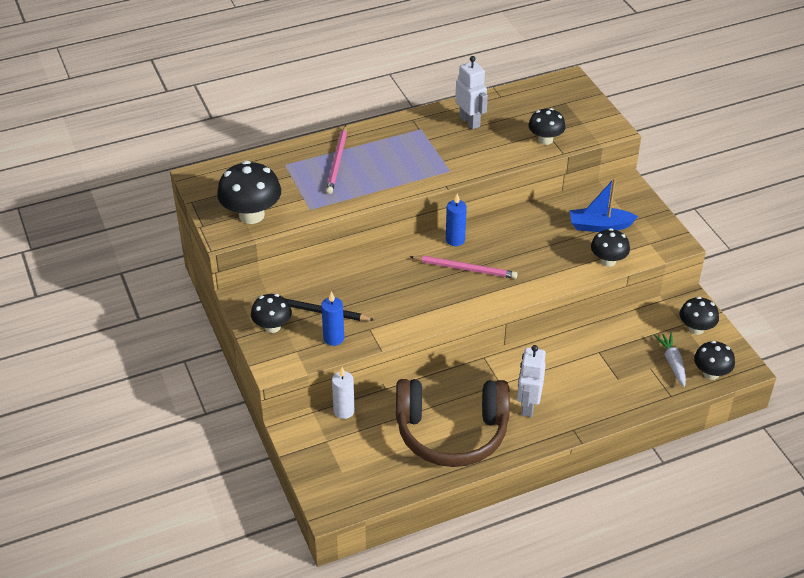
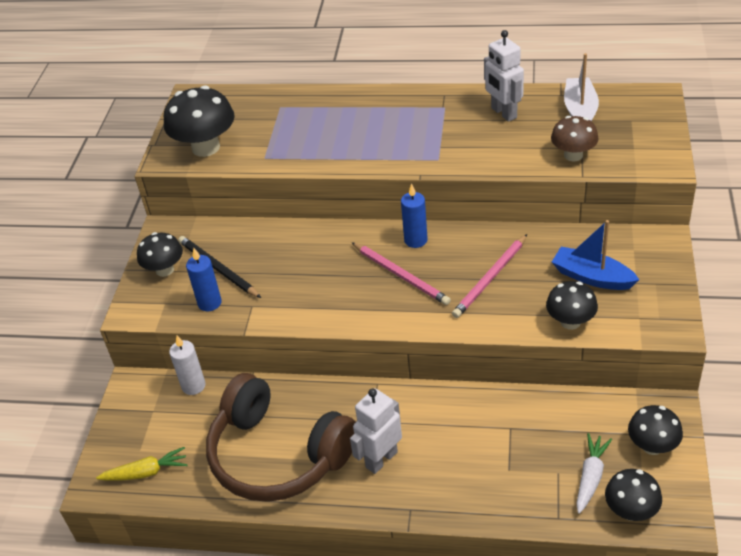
camera: 35 degrees right, 0 degrees up
pink pencil [326,125,347,194] -> pink pencil moved to [452,234,527,318]
white robot [455,56,488,130] -> white robot turned 150 degrees clockwise [484,30,524,122]
black mushroom [528,108,566,145] -> brown mushroom [551,116,598,162]
none -> yellow carrot [96,447,188,481]
none -> white boat [564,53,599,121]

